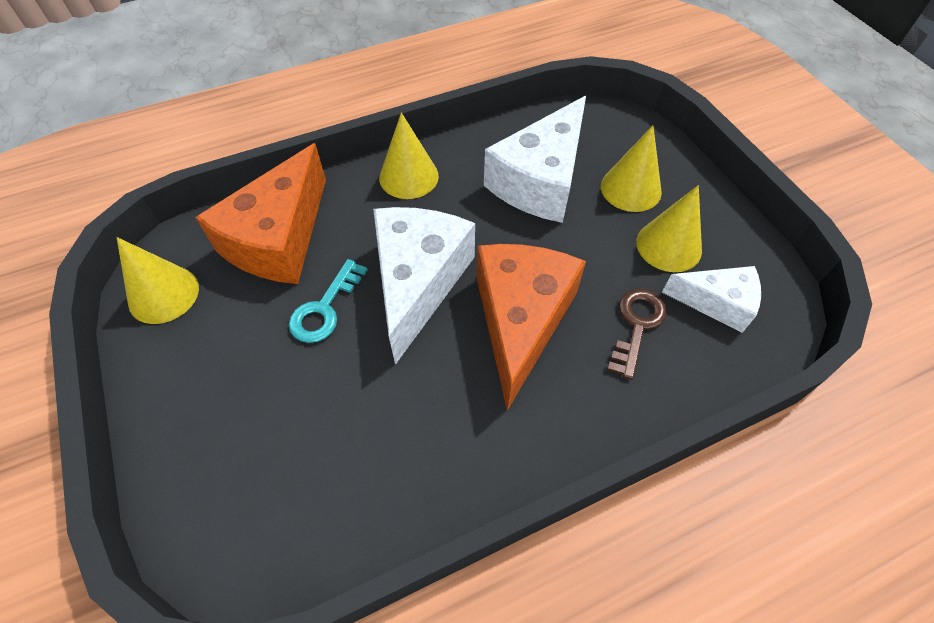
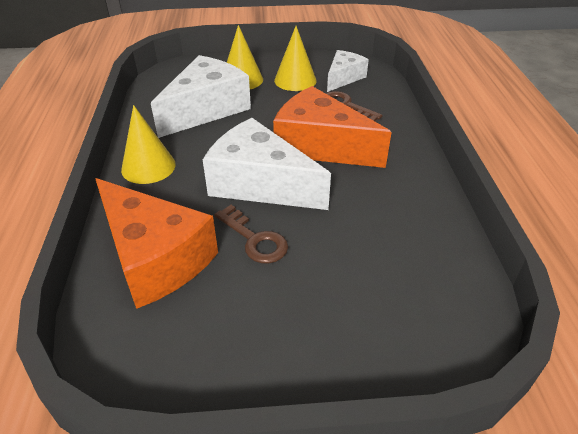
camera: 70 degrees left, 15 degrees down
yellow cone [117,237,199,324] -> none
turquoise key [289,259,368,343] -> brown key [214,205,288,264]
white cheese [484,96,586,223] -> white cheese turned 105 degrees counterclockwise [151,55,251,138]

